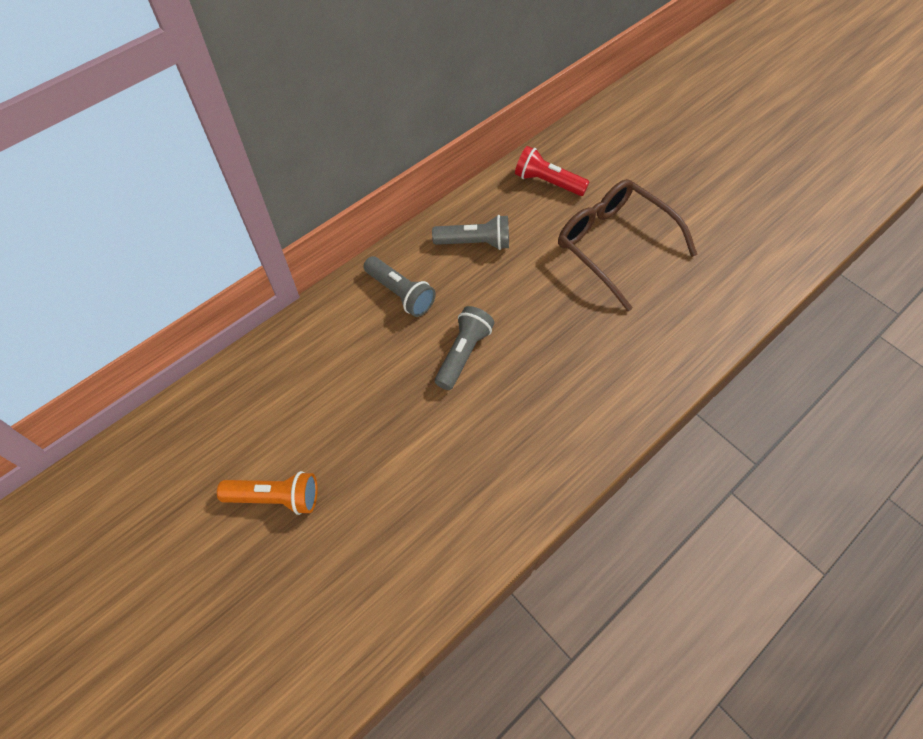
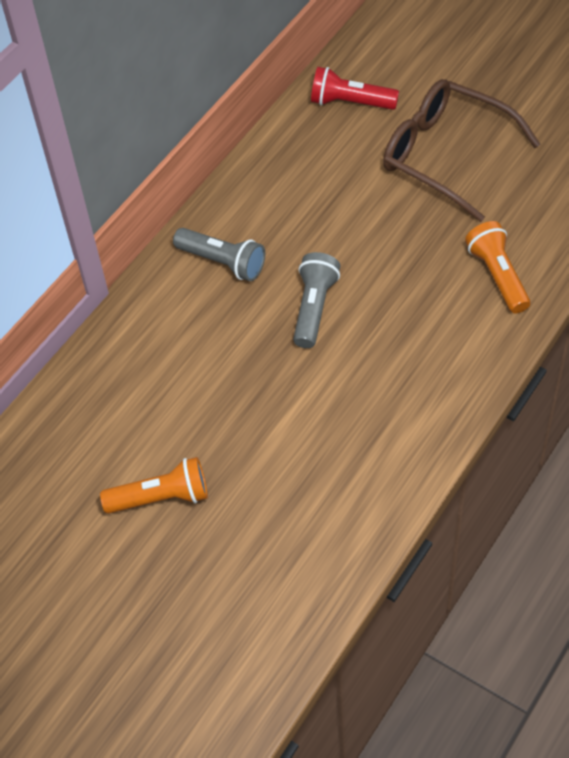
camera: 10 degrees left, 5 degrees down
grey flashlight [432,215,509,250] -> none
none -> orange flashlight [465,221,530,313]

